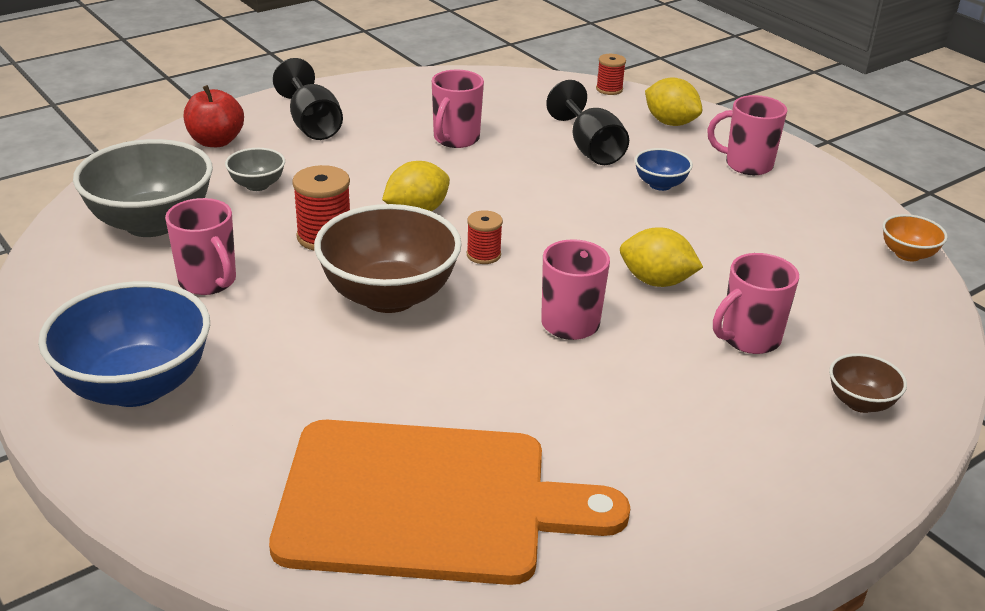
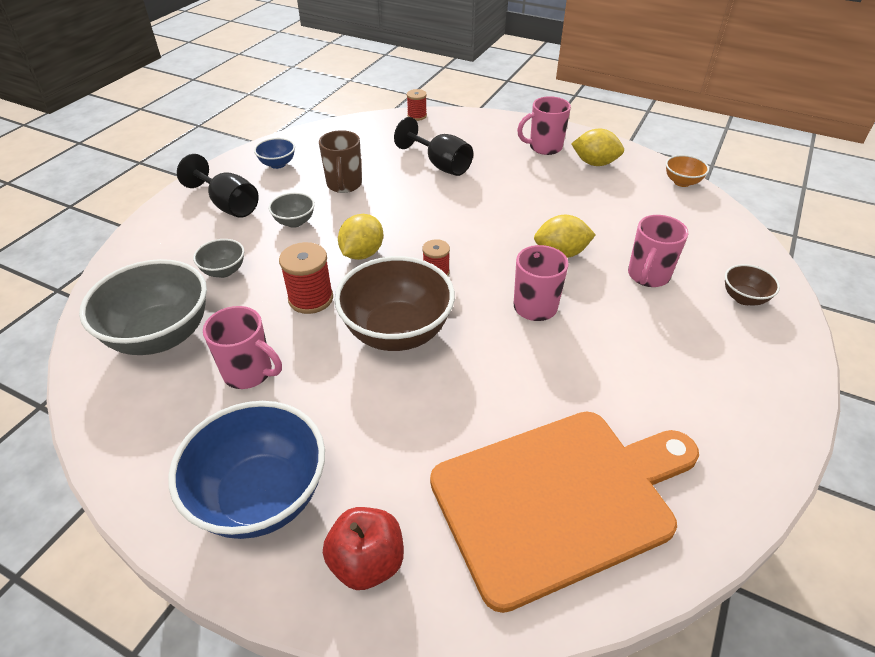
camera: 25 degrees left, 10 degrees up
red apple [184,85,244,147] -> red apple moved to [323,507,404,590]
pink mug [432,69,484,148] -> brown mug [319,130,362,193]
blue bowl [635,148,693,191] -> blue bowl moved to [254,138,295,169]
yellow lemon [645,78,702,126] -> yellow lemon moved to [571,129,624,166]
none -> grey bowl [269,192,315,228]

